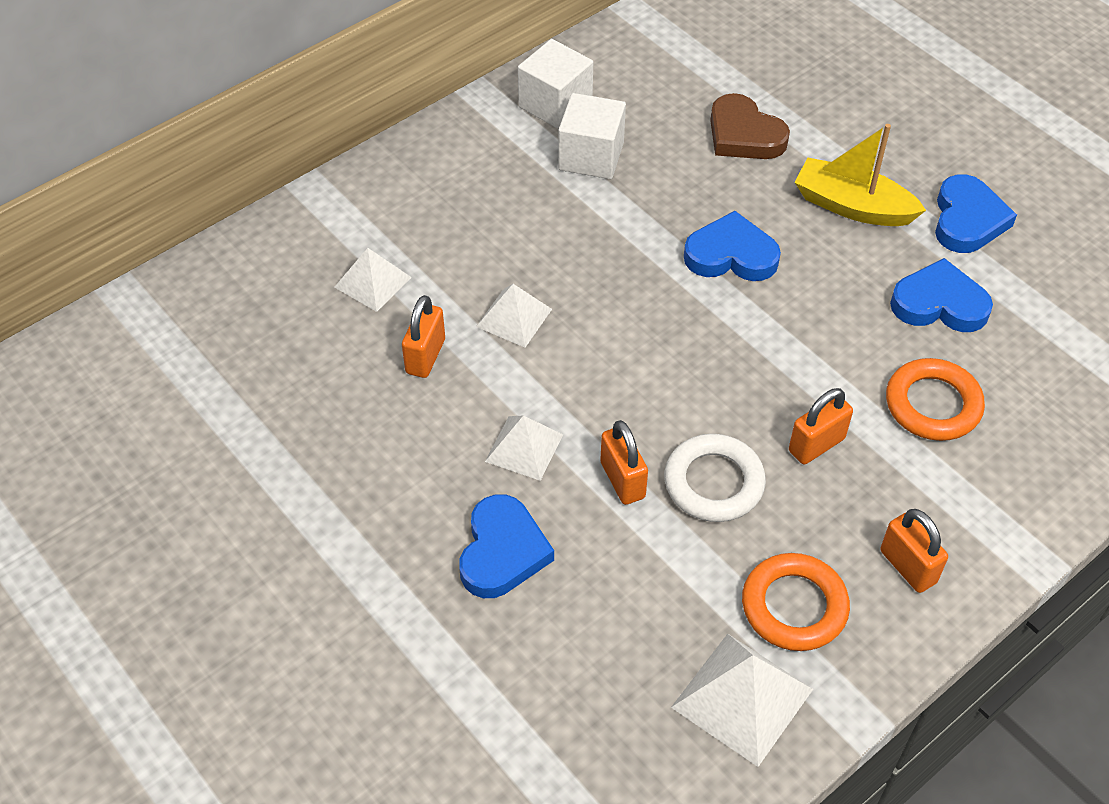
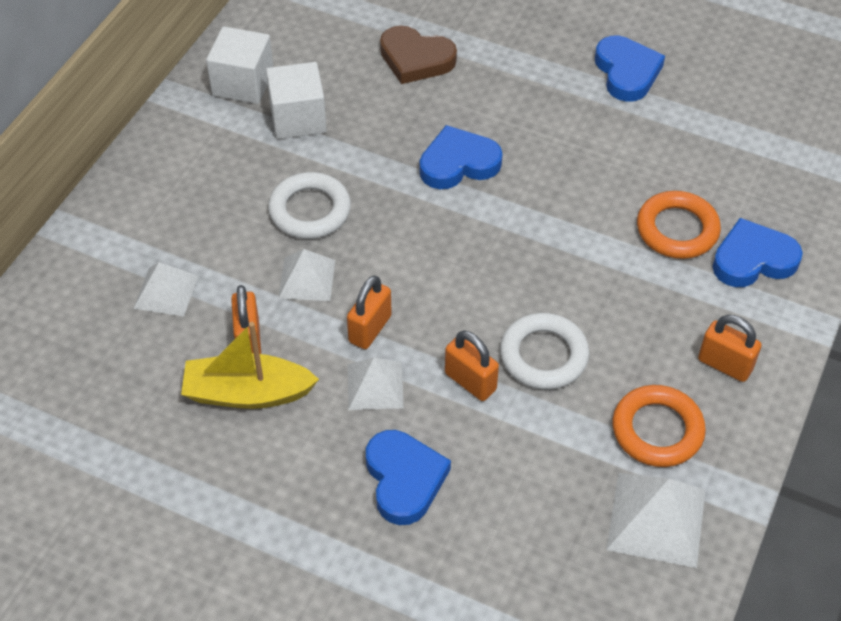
camera: 25 degrees left, 0 degrees up
orange padlock [789,388,853,464] -> orange padlock moved to [347,275,392,349]
yellow boat [795,124,926,226] -> yellow boat moved to [181,322,319,409]
blue heart [890,258,993,332] -> blue heart moved to [712,218,803,287]
none -> white ring [268,172,351,239]

